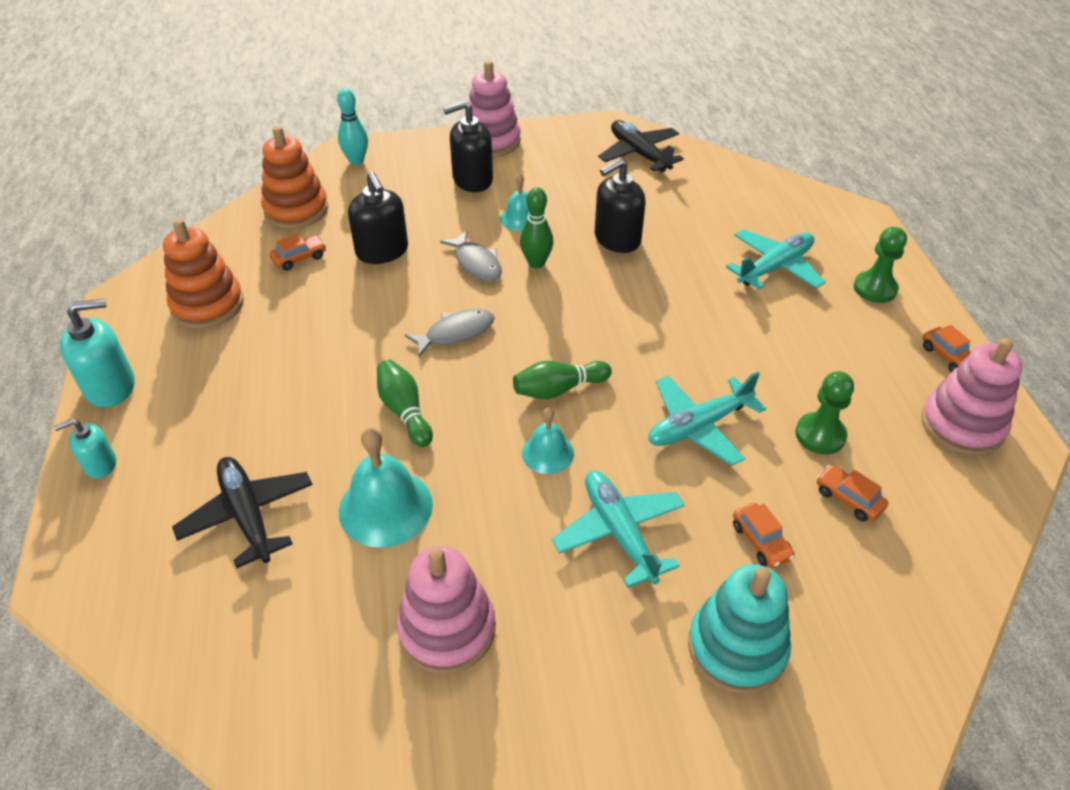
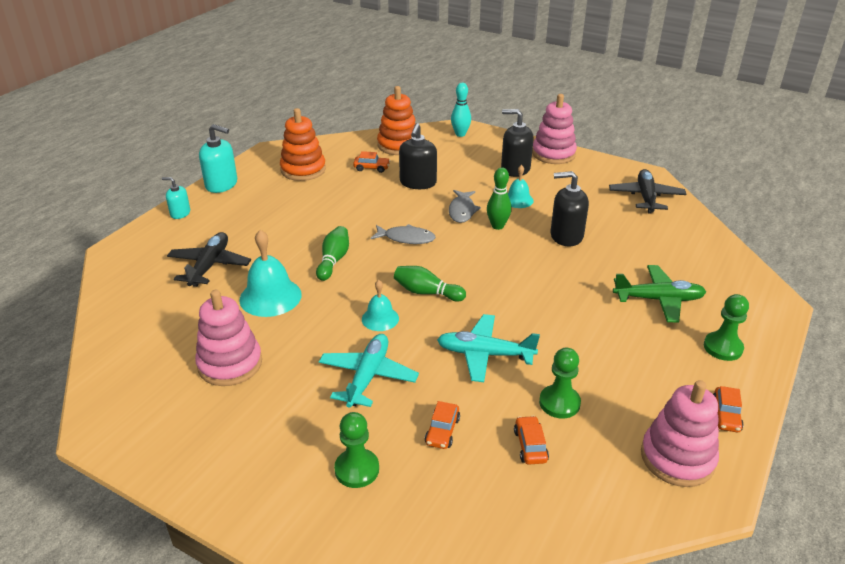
camera: 40 degrees right, 10 degrees down
turquoise stacking toy [688,564,791,694] -> green pawn [334,412,379,488]
turquoise plane [726,229,825,290] -> green plane [613,265,706,322]

